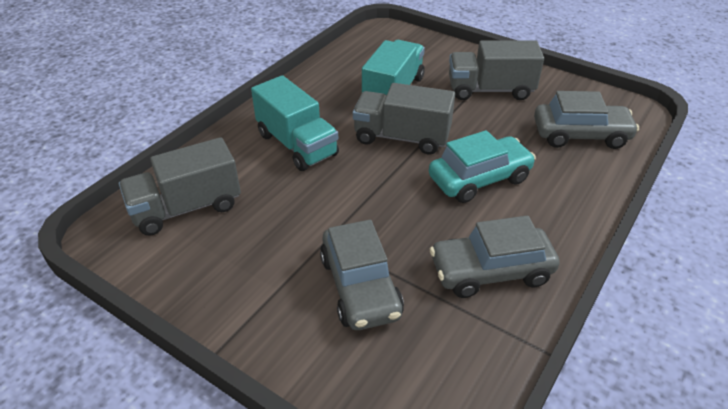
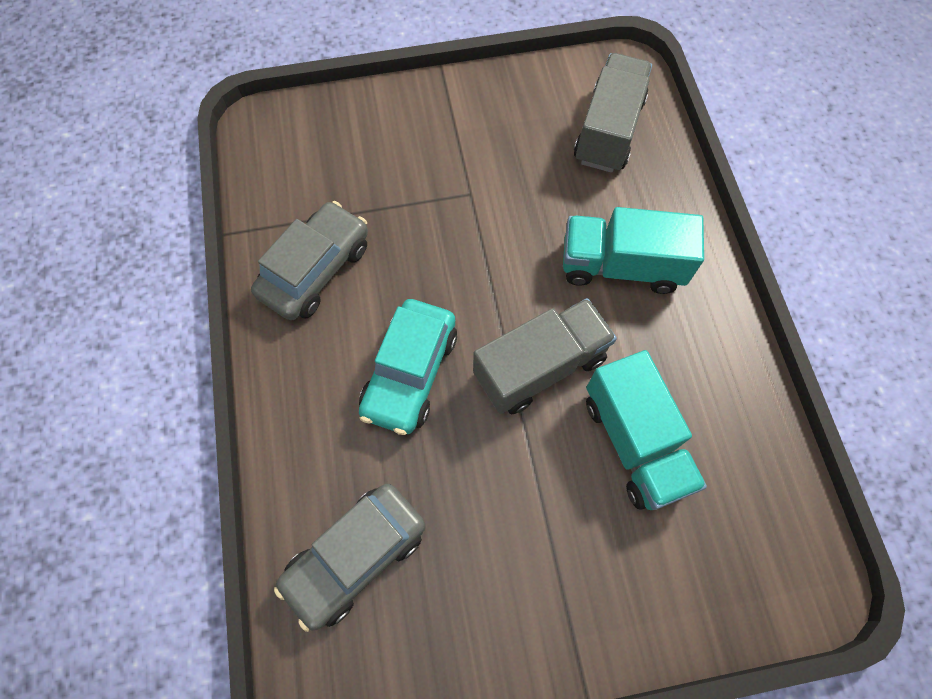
camera: 135 degrees right, 25 degrees up
grey car [320,220,404,330] -> none
grey truck [449,40,544,100] -> none

